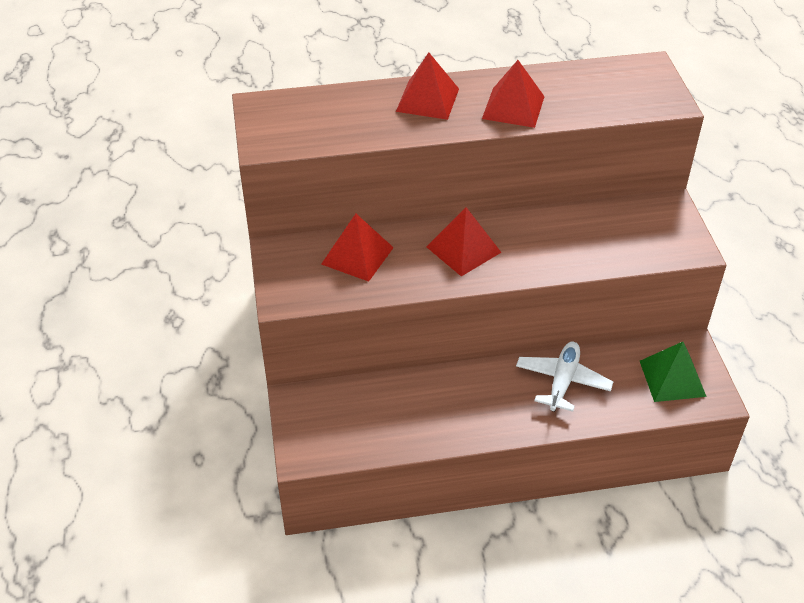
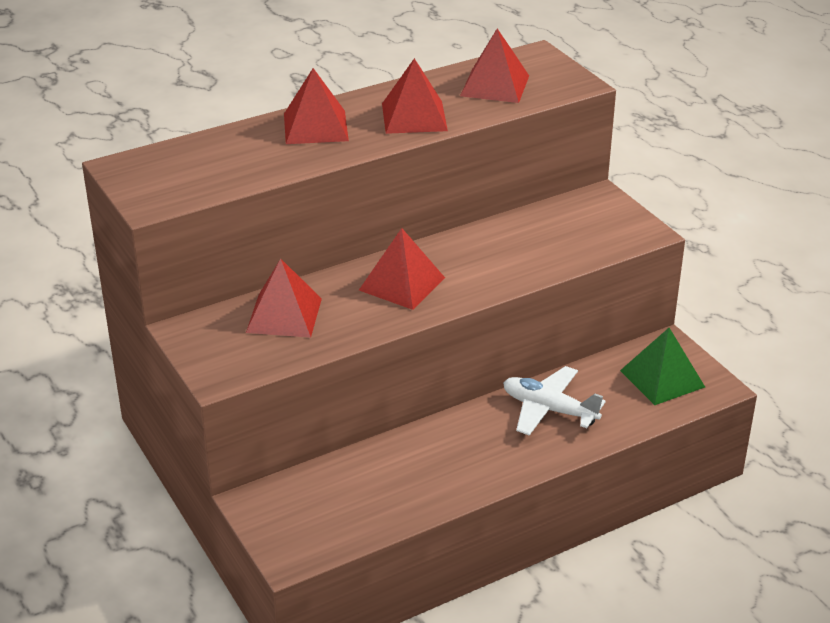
camera: 20 degrees left, 10 degrees down
white plane [516,342,613,412] -> white plane turned 60 degrees counterclockwise [503,366,606,435]
none -> red pyramid [460,28,529,103]

